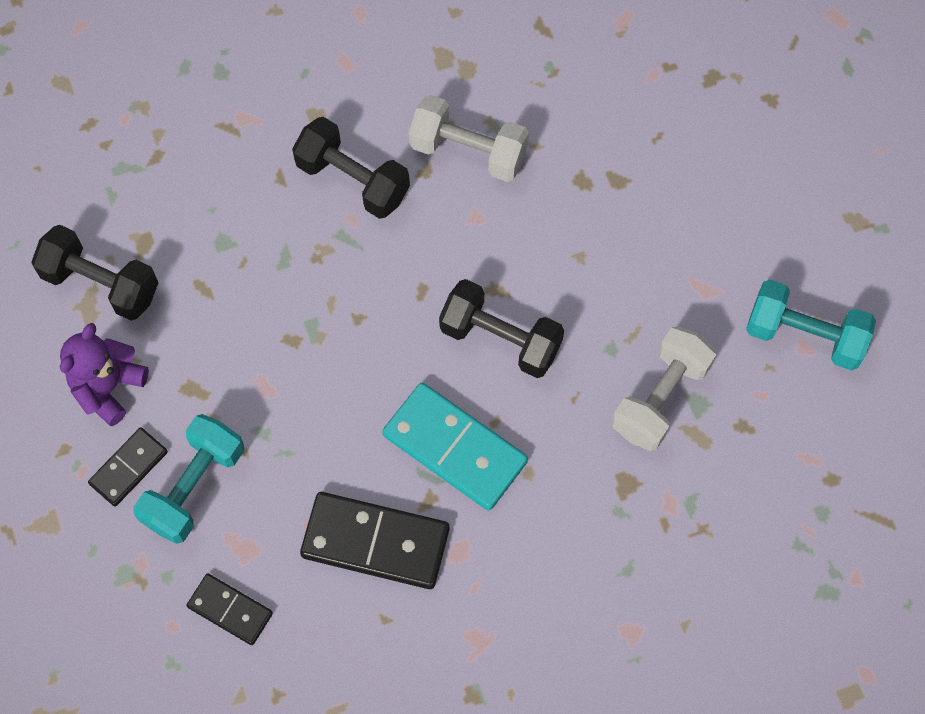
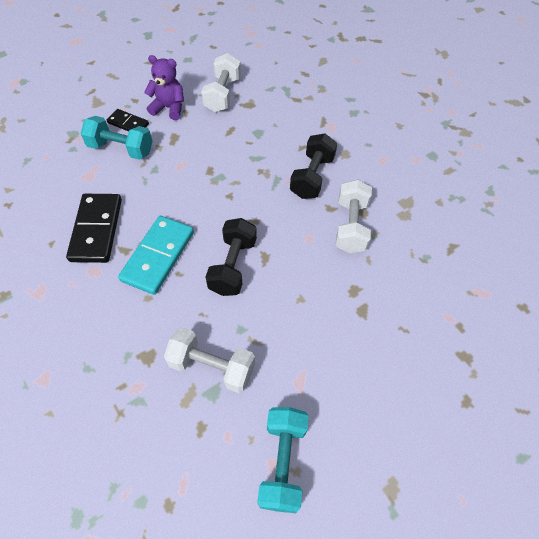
camera: 75 degrees right, 10 degrees down
black dumbbell [31,225,158,321] -> white dumbbell [201,53,241,112]
black domino [187,574,273,645] -> none

